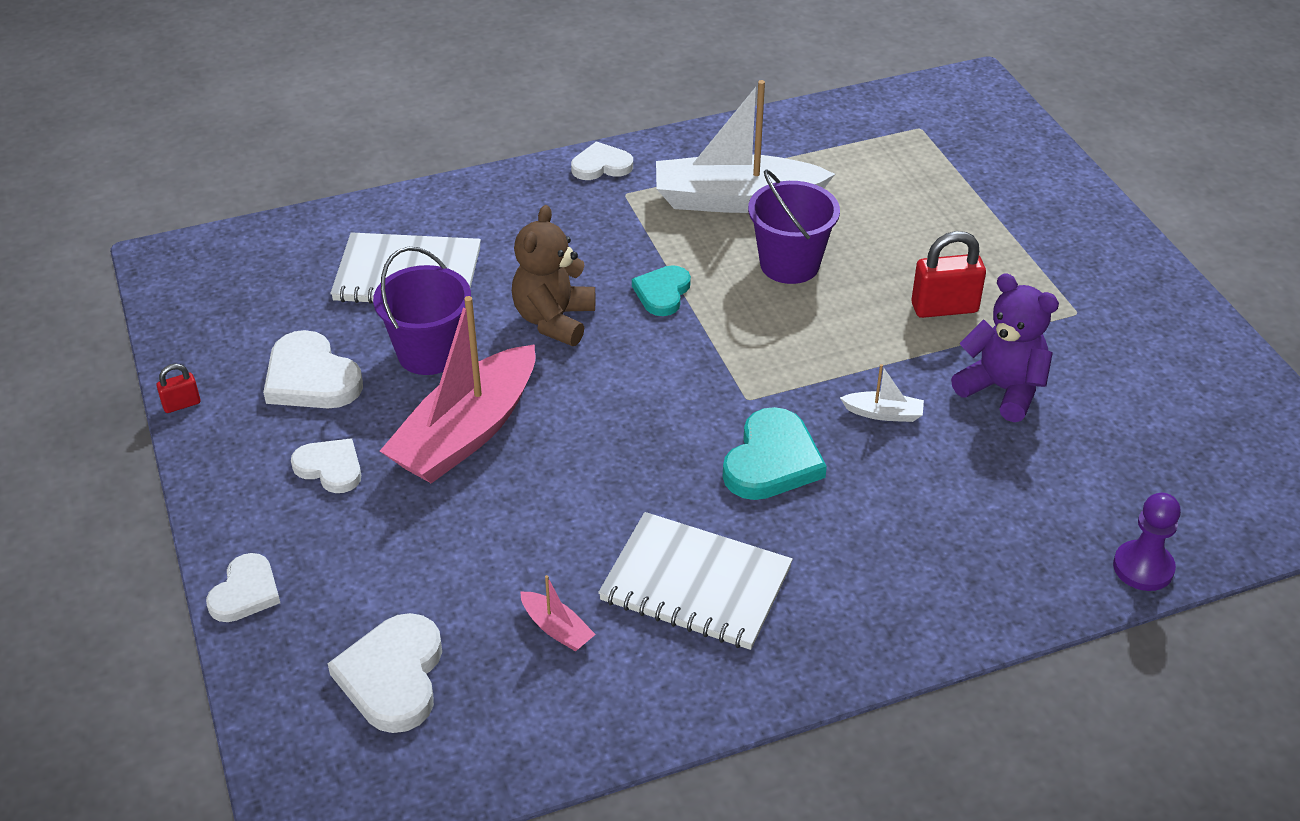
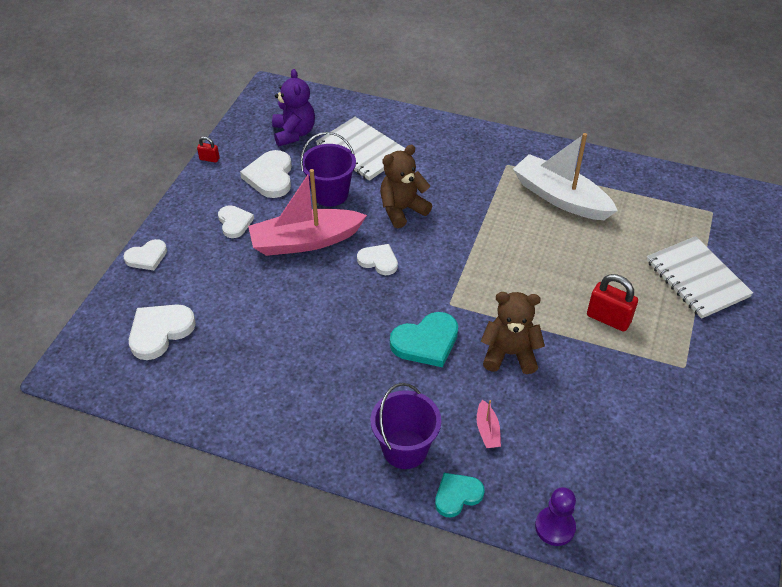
camera: 40 degrees right, 5 degrees up
pink boat [520,575,596,651] -> pink boat moved to [477,400,501,448]
white heart [571,141,633,180] -> white heart moved to [357,244,398,275]
white notebook [598,512,793,650] -> white notebook moved to [647,236,753,319]
turquoise heart [632,265,691,316] -> turquoise heart moved to [435,473,485,517]
purple bucket [748,169,840,284] -> purple bucket moved to [370,383,441,469]
white boat [840,364,924,422] -> brown teddy bear [481,292,545,374]
purple teddy bear [951,273,1059,422] -> purple teddy bear moved to [272,69,315,146]

